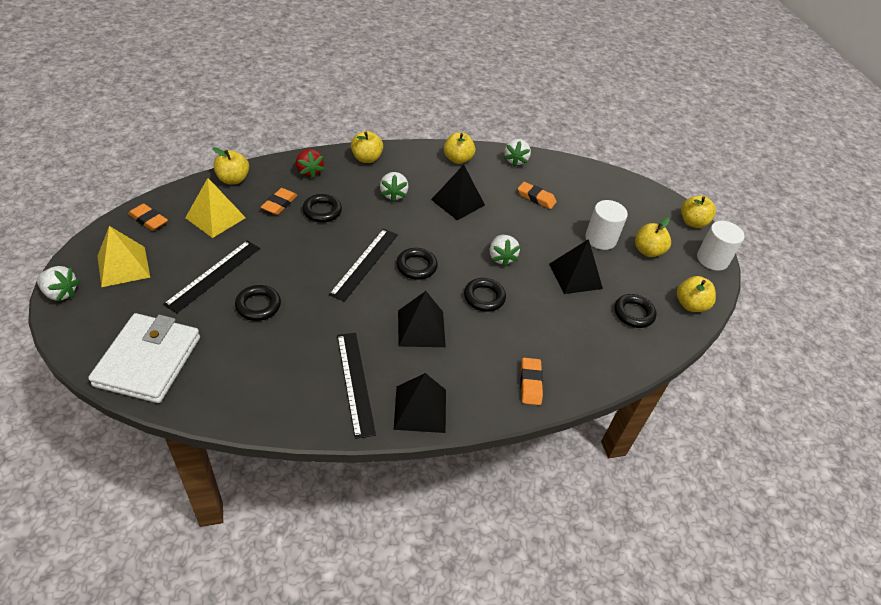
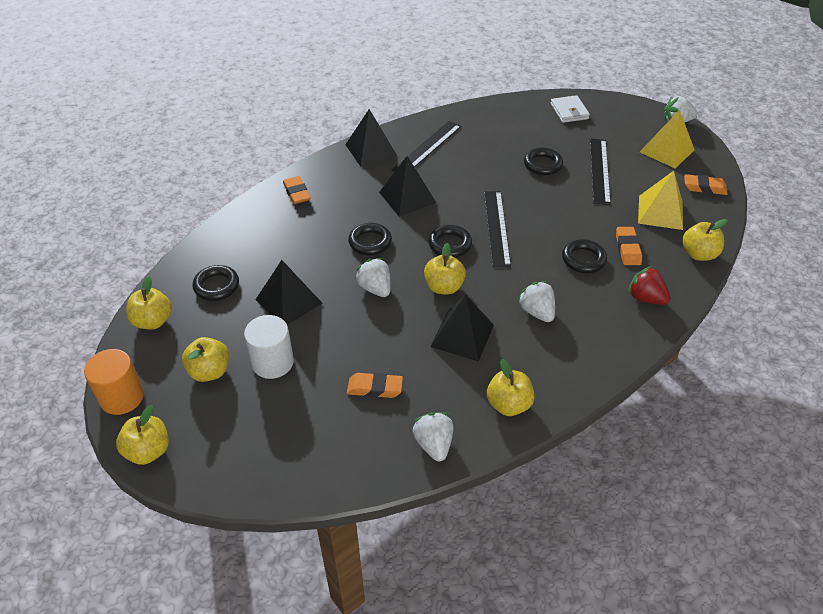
camera: 160 degrees right, 0 degrees up
white wallet [88,313,200,403] -> white wallet [551,95,590,123], size x0.54
black ruler [337,333,376,439] -> black ruler turned 75 degrees clockwise [391,121,461,172]
yellow apple [351,131,383,163] -> yellow apple moved to [424,243,466,295]
white cylinder [697,221,745,271] -> orange cylinder [84,349,144,415]

